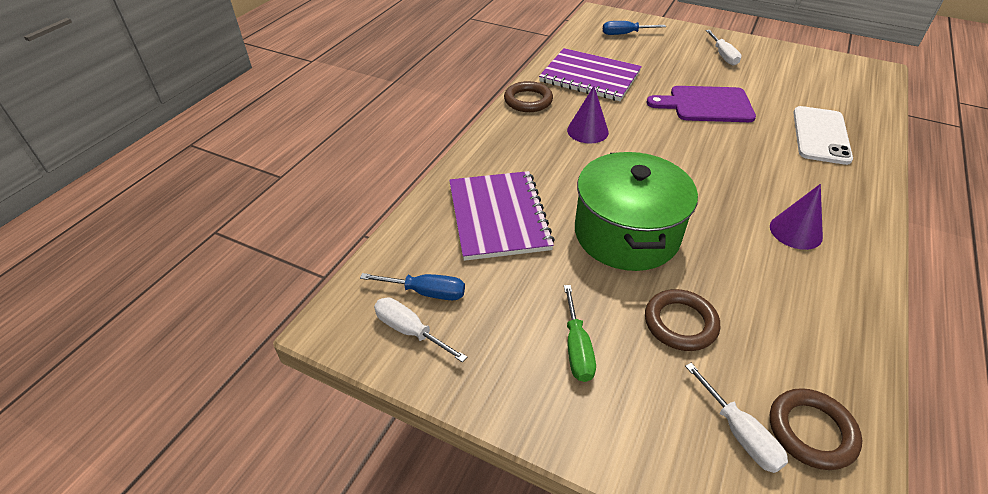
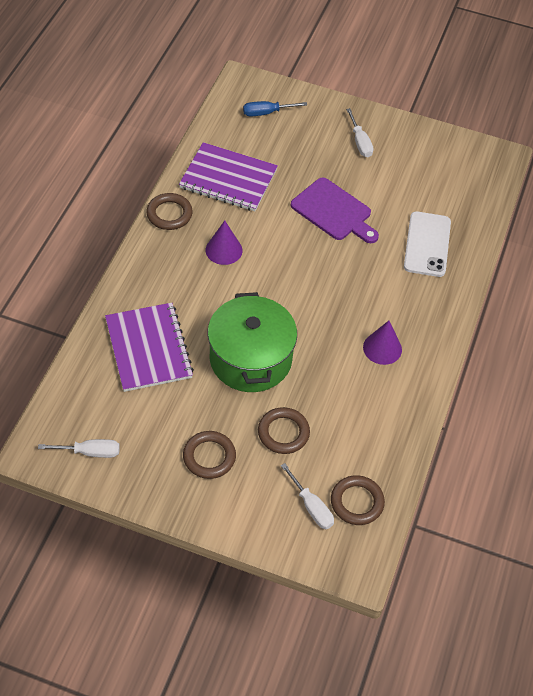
camera: 10 degrees left, 10 degrees up
blue screwdriver [360,273,465,300] -> none
white screwdriver [374,297,467,363] -> white screwdriver turned 150 degrees clockwise [38,439,120,458]
green screwdriver [564,285,596,382] -> brown ring [183,431,236,479]
purple cutting board [647,86,756,122] -> purple cutting board turned 135 degrees counterclockwise [291,177,379,243]

